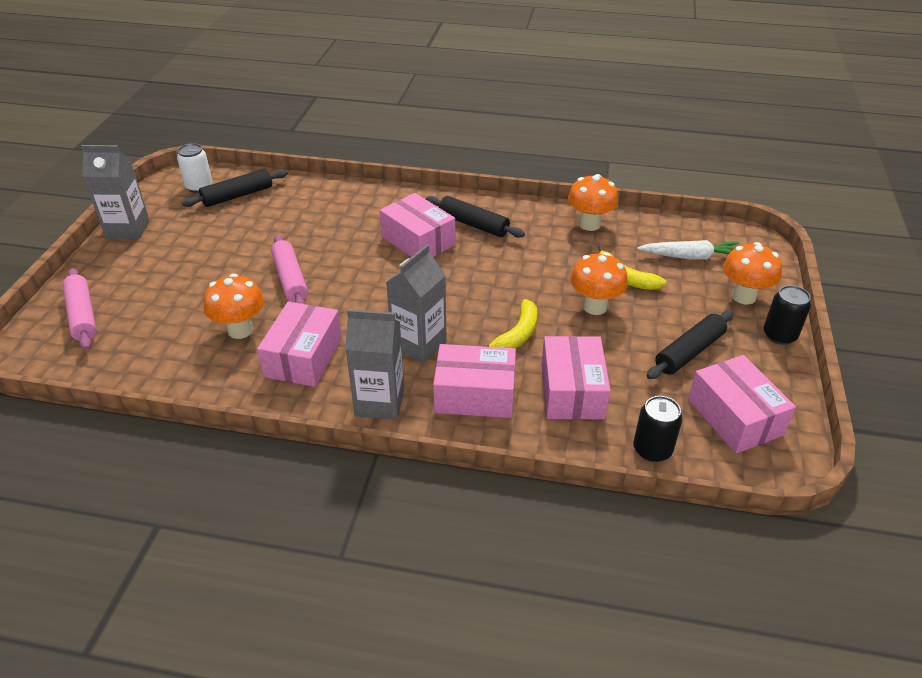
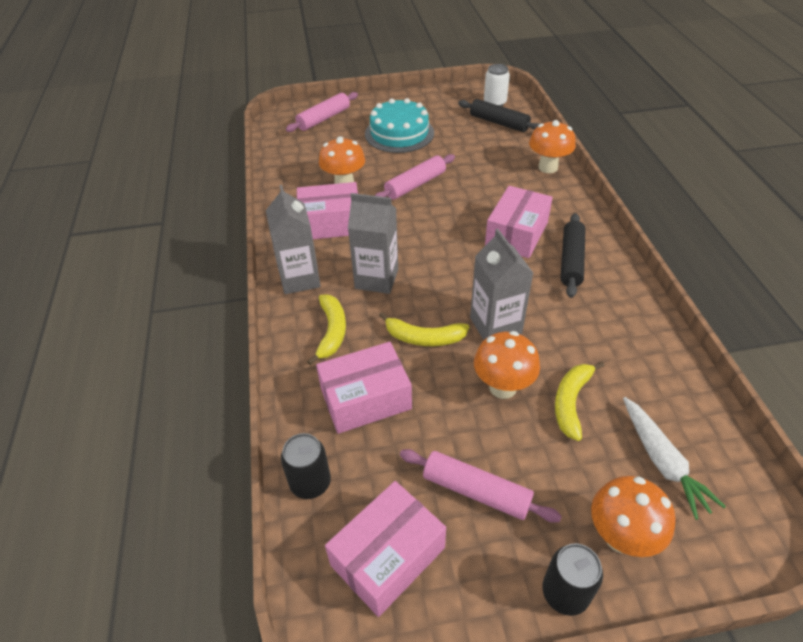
camera: 70 degrees right, 5 degrees up
grey carton [81,145,150,240] -> grey carton moved to [470,229,533,340]
pink box [433,344,516,418] -> yellow banana [307,295,346,365]
orange mushroom [568,174,619,231] -> orange mushroom moved to [529,120,576,173]
black rolling pin [647,310,734,379] -> pink rolling pin [400,449,562,523]
none -> turquoise cake [365,98,434,153]

